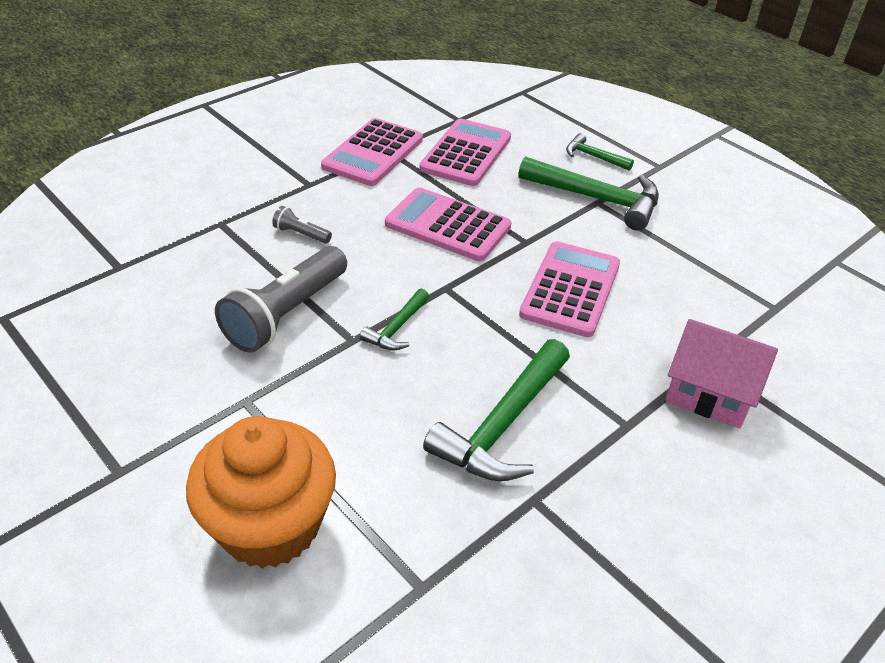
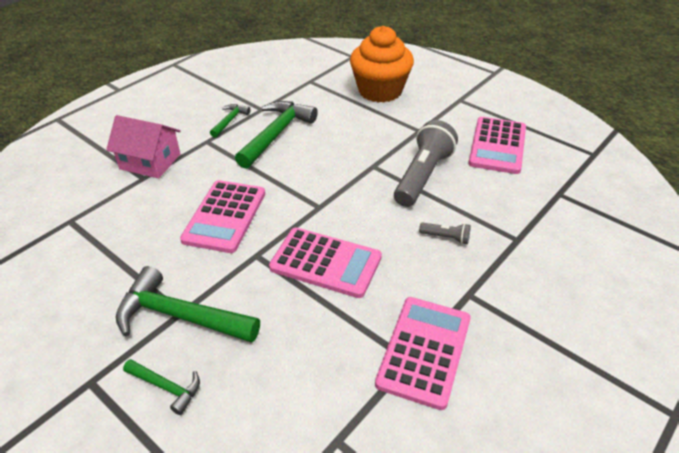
camera: 175 degrees right, 0 degrees up
green hammer [360,288,429,350] -> green hammer moved to [210,104,251,138]
pink calculator [419,118,511,186] -> pink calculator moved to [468,117,526,174]

